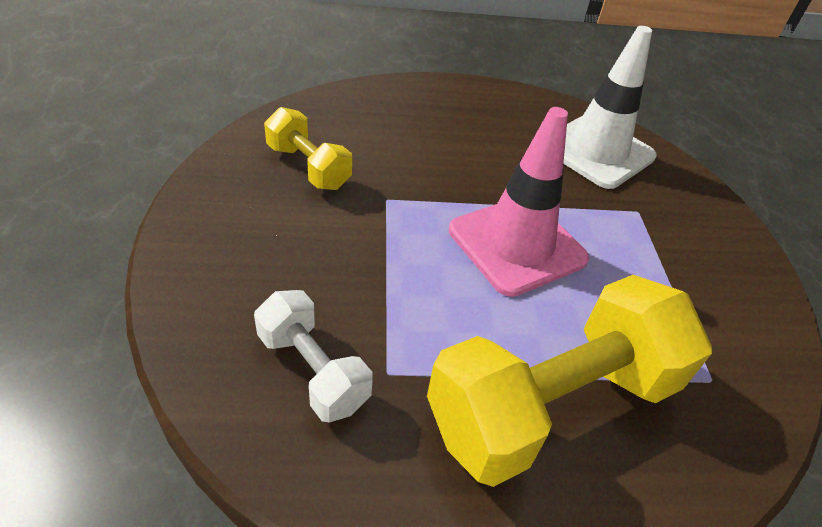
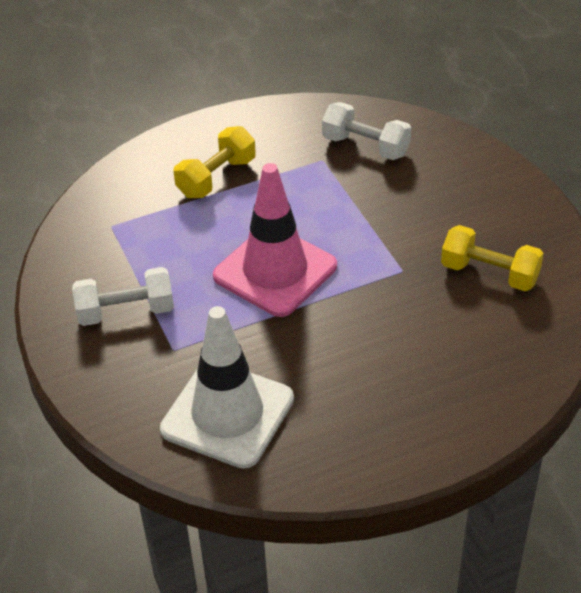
camera: 165 degrees right, 0 degrees up
yellow dumbbell [427,275,712,487] -> yellow dumbbell [173,126,256,198], size x0.53
none -> white dumbbell [72,267,174,326]

